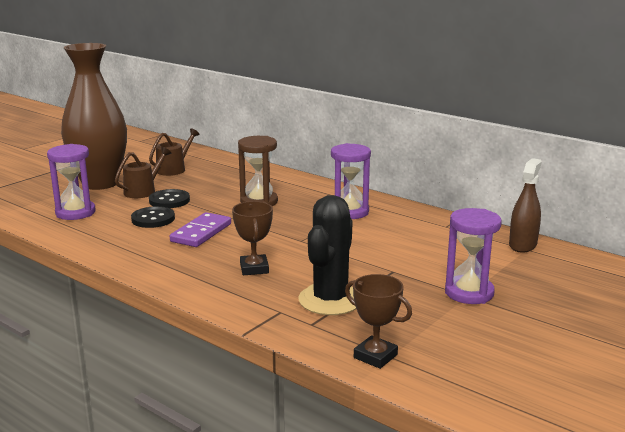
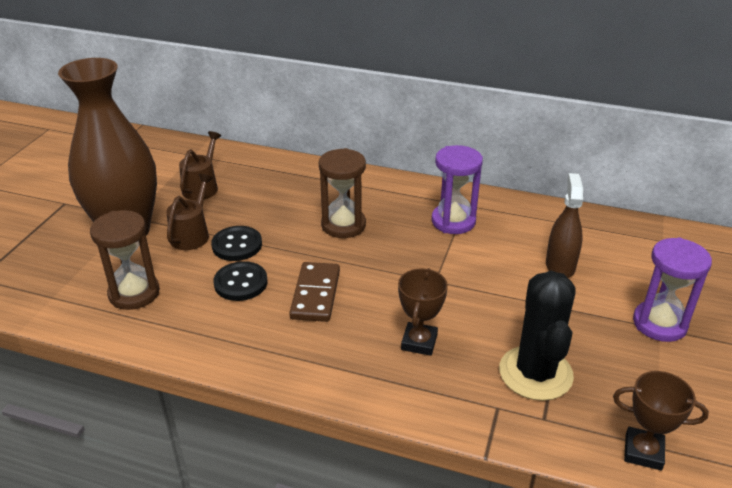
camera: 20 degrees left, 15 degrees up
purple hourglass [47,144,96,220] -> brown hourglass [90,210,160,310]
purple domino [170,212,231,247] -> brown domino [289,262,340,322]
brown trophy [232,201,273,275] -> brown trophy turned 45 degrees clockwise [398,268,448,356]
brown spray bottle [509,158,542,253] -> brown spray bottle moved to [546,173,583,278]

